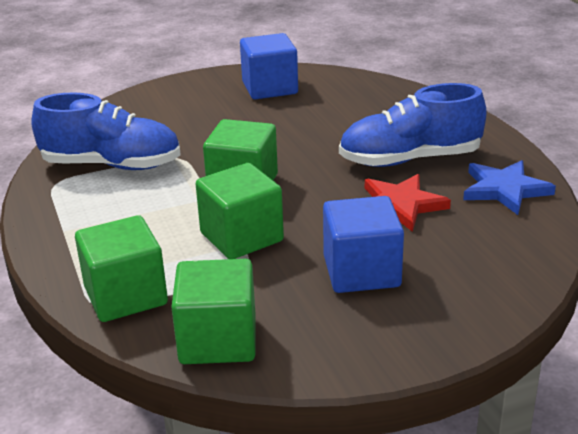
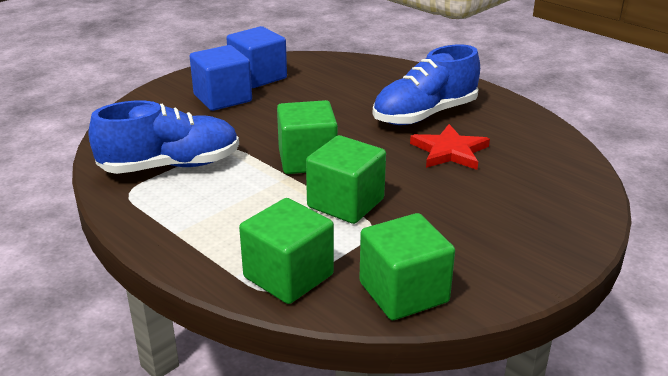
camera: 25 degrees left, 0 degrees up
blue cube [323,196,404,293] -> blue cube moved to [189,45,252,111]
blue star [463,160,556,215] -> none

